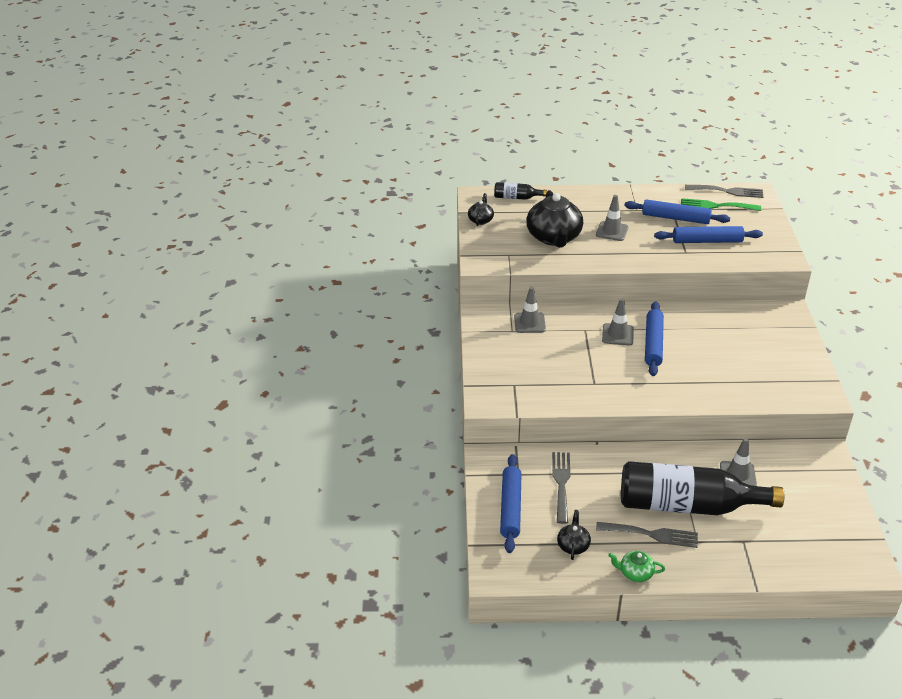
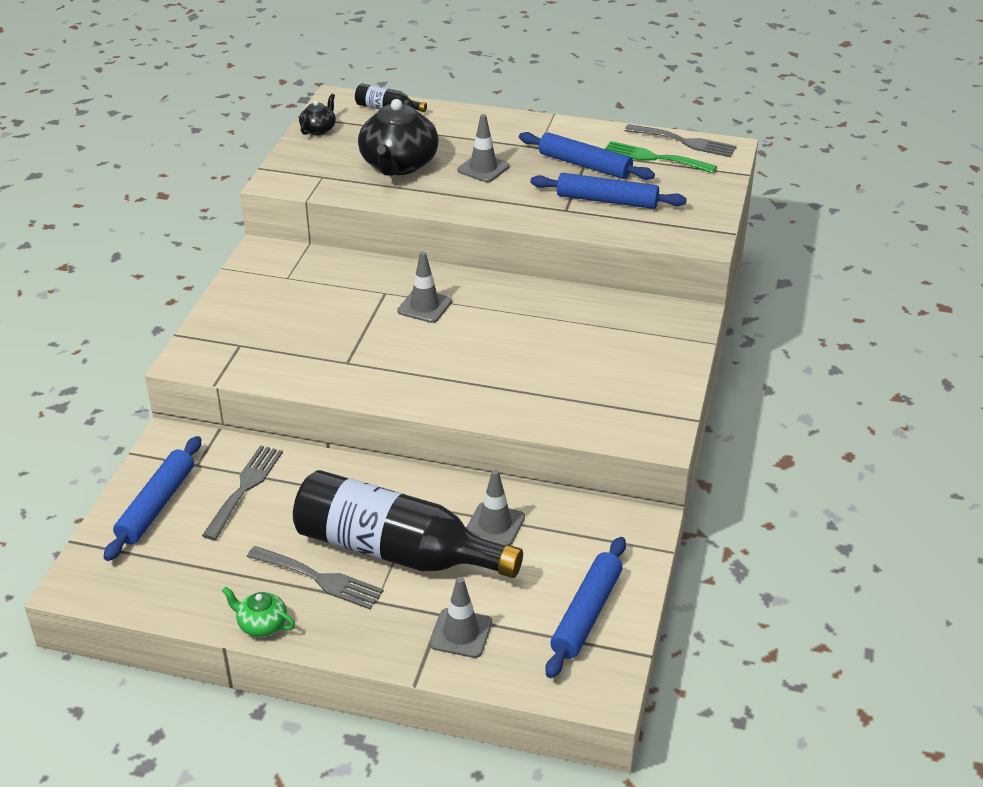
camera: 15 degrees right, 0 degrees up
grey traffic cone [514,287,546,333] -> grey traffic cone moved to [430,577,492,658]
black teapot [557,510,591,560] -> none
blue rolling pin [645,301,664,376] -> blue rolling pin moved to [545,537,626,678]

